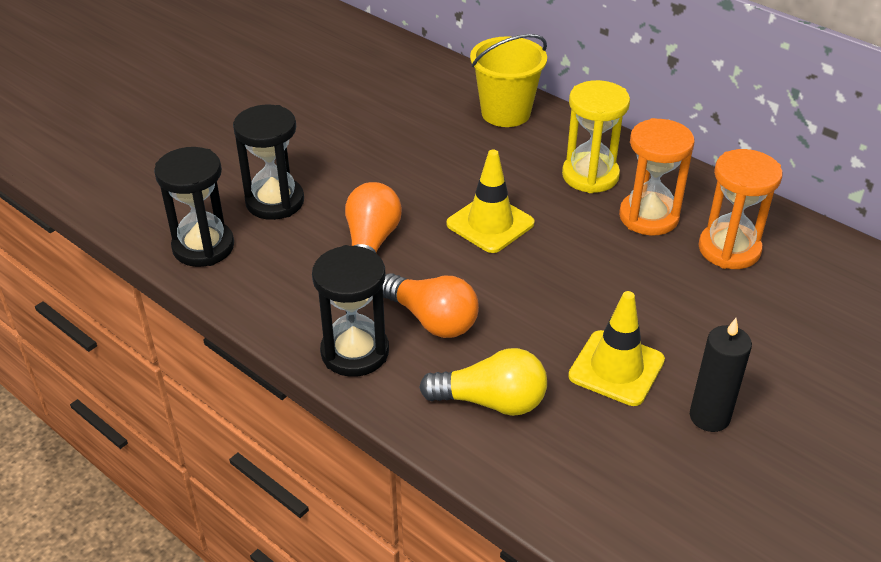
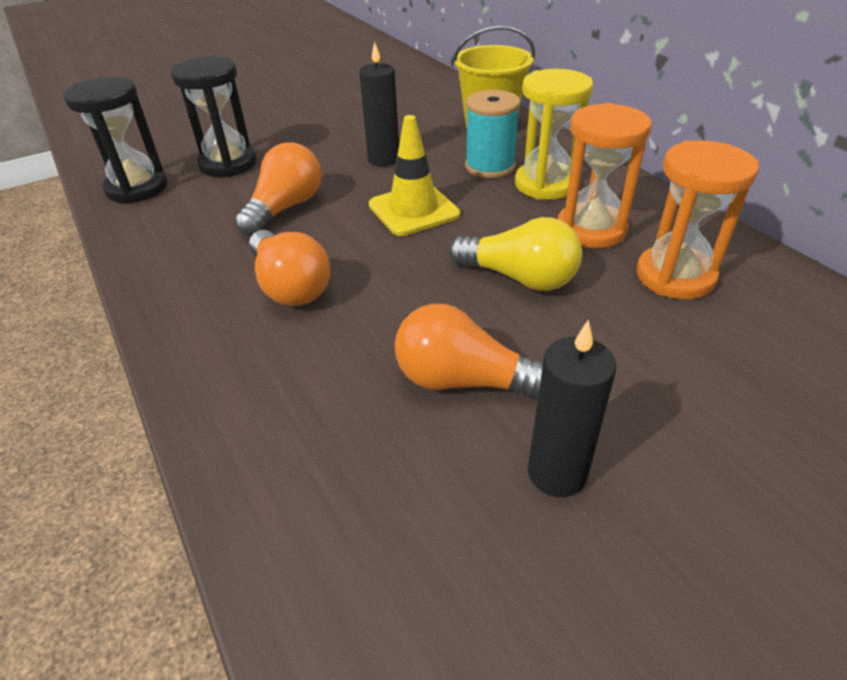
camera: 20 degrees right, 0 degrees up
black hourglass [312,245,389,377] -> none
yellow light bulb [419,348,547,416] -> yellow light bulb moved to [449,217,582,291]
yellow traffic cone [568,291,665,406] -> orange light bulb [395,304,543,400]
none -> black candle [359,42,399,166]
none -> turquoise spool [465,90,520,178]

